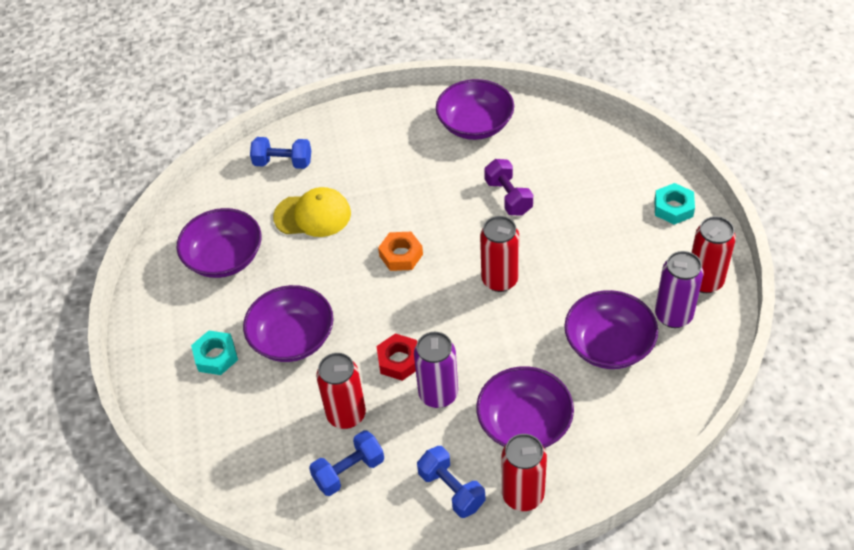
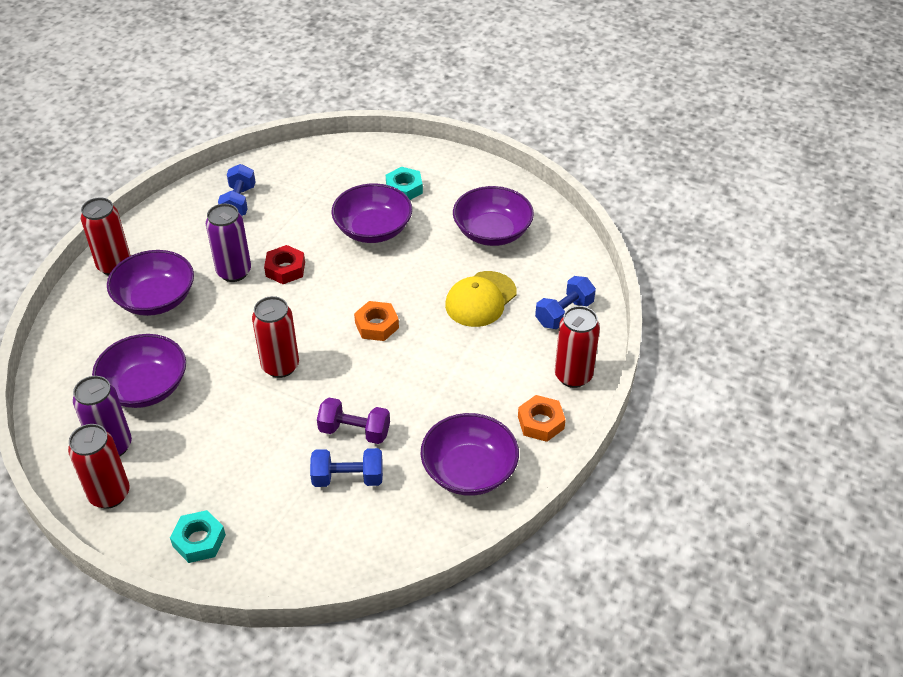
camera: 125 degrees right, 5 degrees down
red can [316,353,366,429] -> red can moved to [555,306,600,388]
blue dumbbell [417,446,485,518] -> blue dumbbell moved to [310,448,383,487]
none -> orange nut [518,395,566,442]

